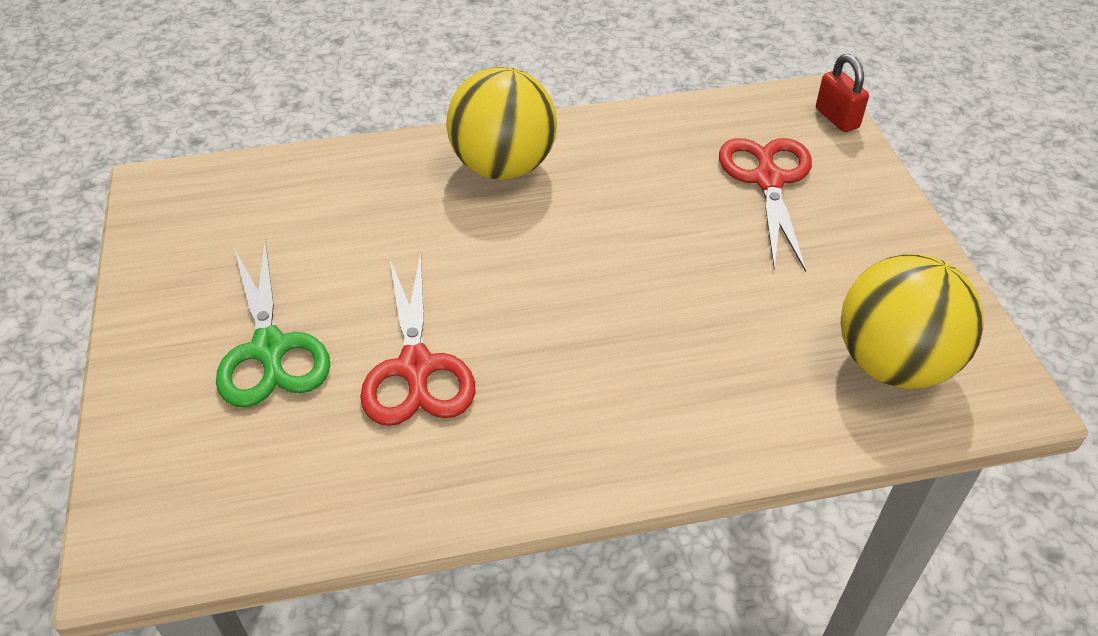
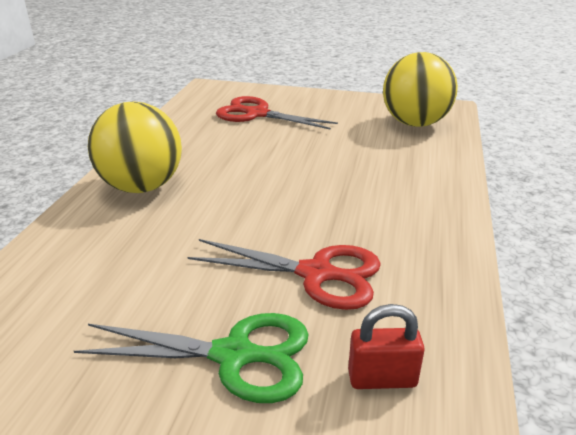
camera: 65 degrees left, 15 degrees down
red padlock [816,54,869,132] -> red padlock moved to [348,304,425,389]

